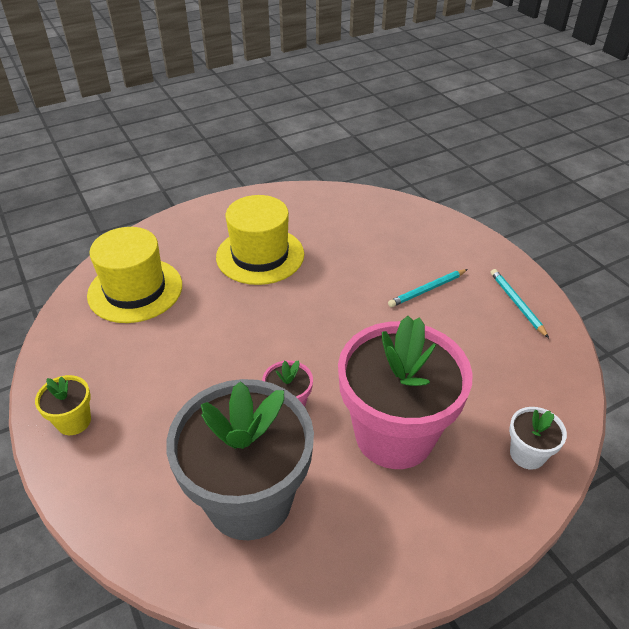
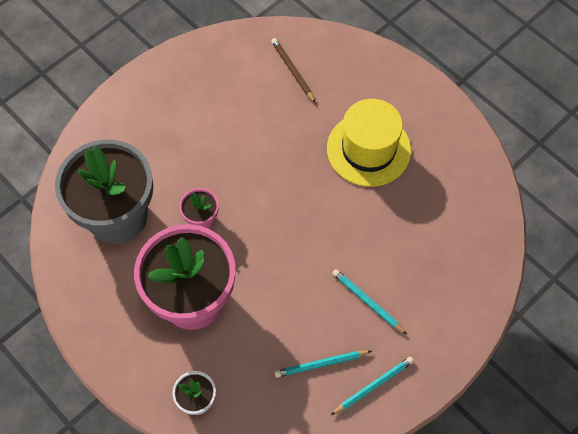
camera: 75 degrees right, 20 degrees up
yellow flower pot [35,375,91,435] -> none
yellow hat [87,227,182,323] -> brown pencil [271,38,316,103]
none -> turquoise pencil [275,351,372,378]

